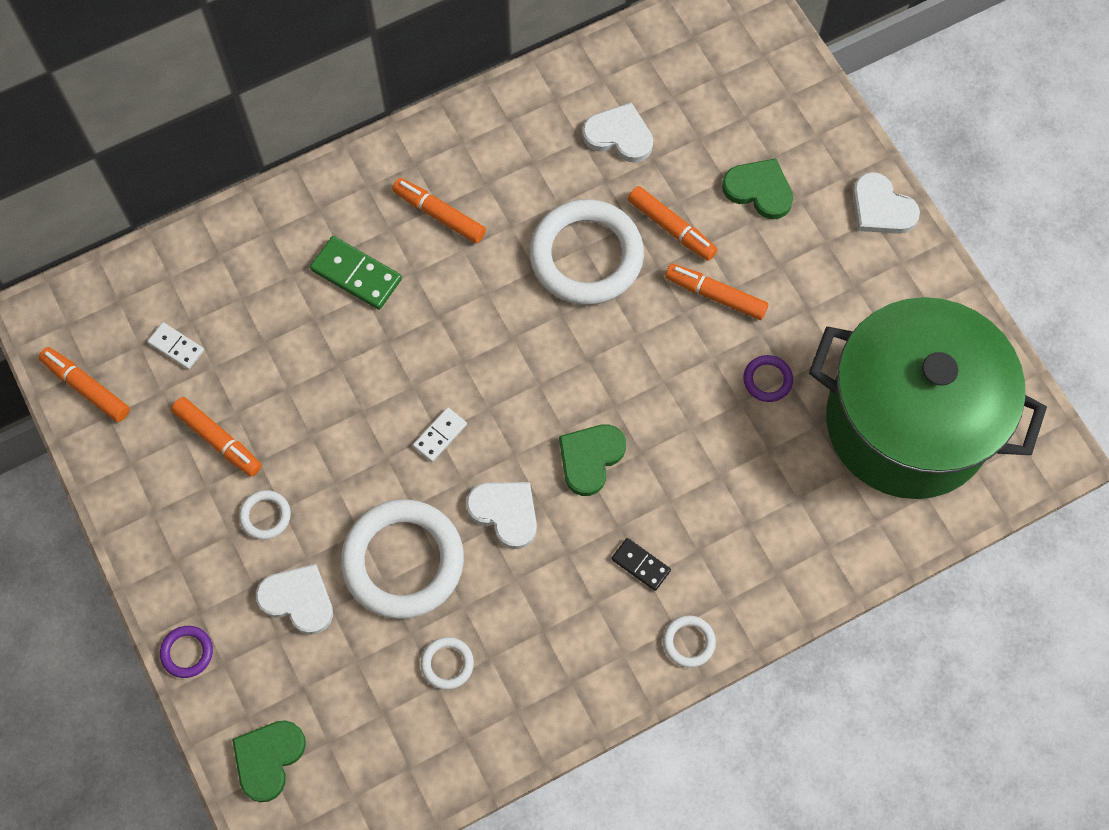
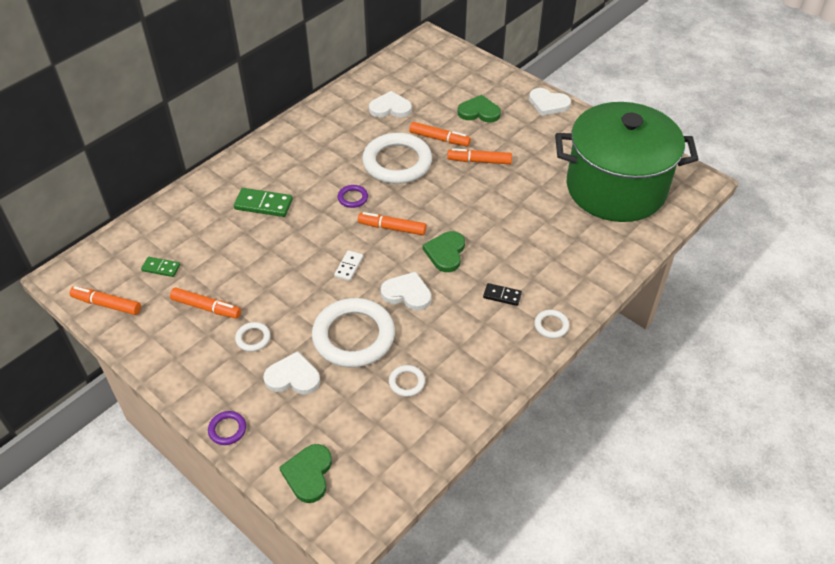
camera: 20 degrees left, 20 degrees down
white domino [147,322,204,369] -> green domino [141,257,180,277]
orange marker [392,178,486,243] -> orange marker moved to [358,212,426,235]
purple ring [743,355,793,402] -> purple ring moved to [338,185,368,208]

